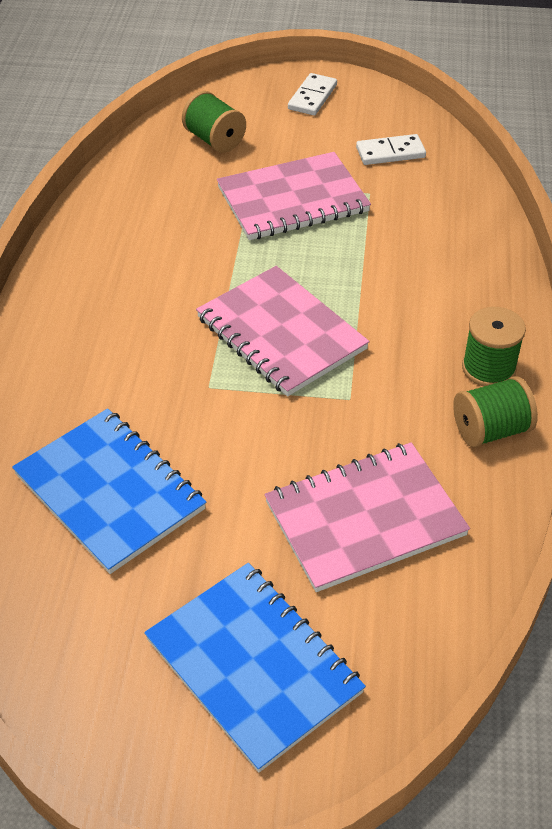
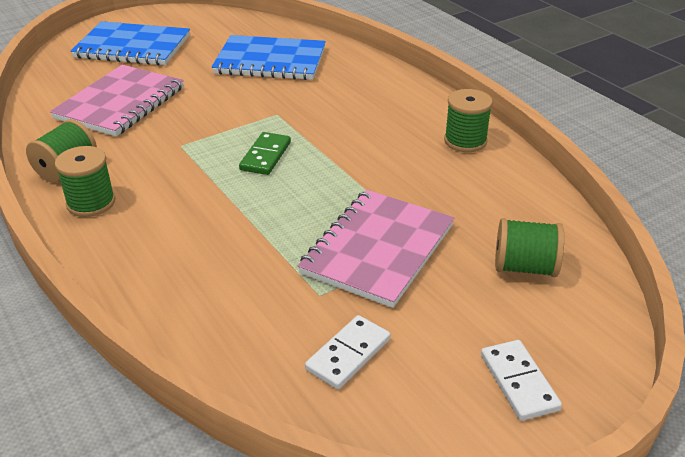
camera: 140 degrees right, 10 degrees down
pink notebook [196,266,370,397] -> green domino [239,132,291,175]
none -> green spool [444,89,493,152]

